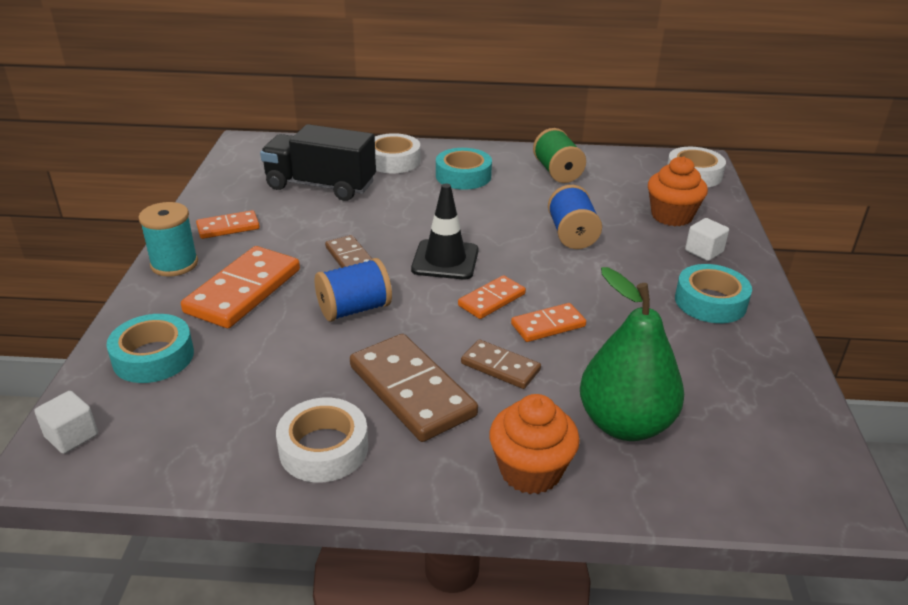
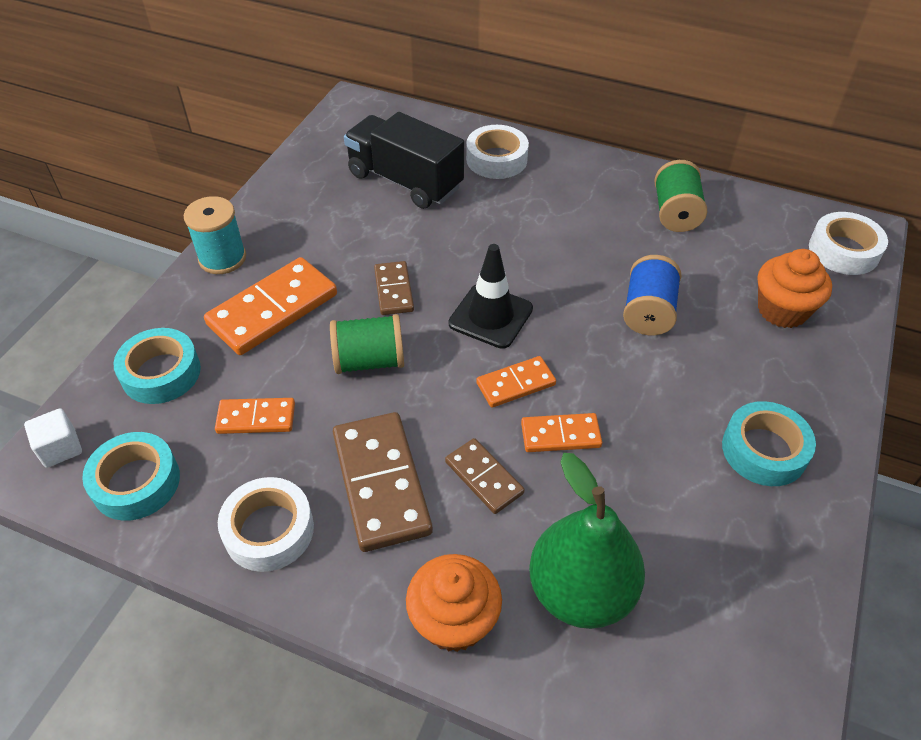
camera: 20 degrees right, 15 degrees up
orange domino [196,210,260,239] -> orange domino moved to [215,398,295,434]
blue spool [315,258,392,322] -> green spool [330,314,404,374]
turquoise tape [436,148,492,190] -> turquoise tape moved to [82,432,180,521]
white cube [685,218,729,261] -> none

